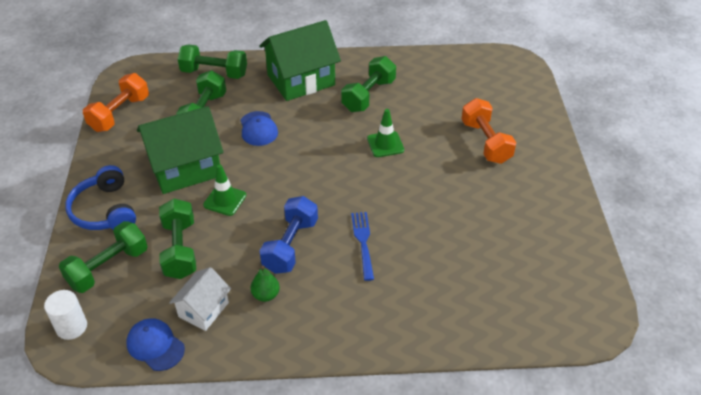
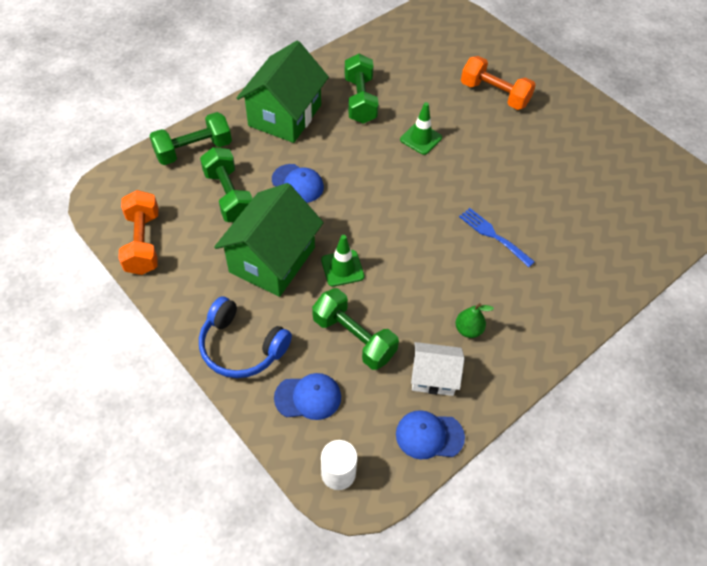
camera: 40 degrees left, 10 degrees up
green dumbbell [59,221,148,293] -> blue cap [274,373,341,420]
white house [169,267,231,331] -> white house turned 75 degrees counterclockwise [411,342,464,396]
blue dumbbell [260,196,318,274] -> none

